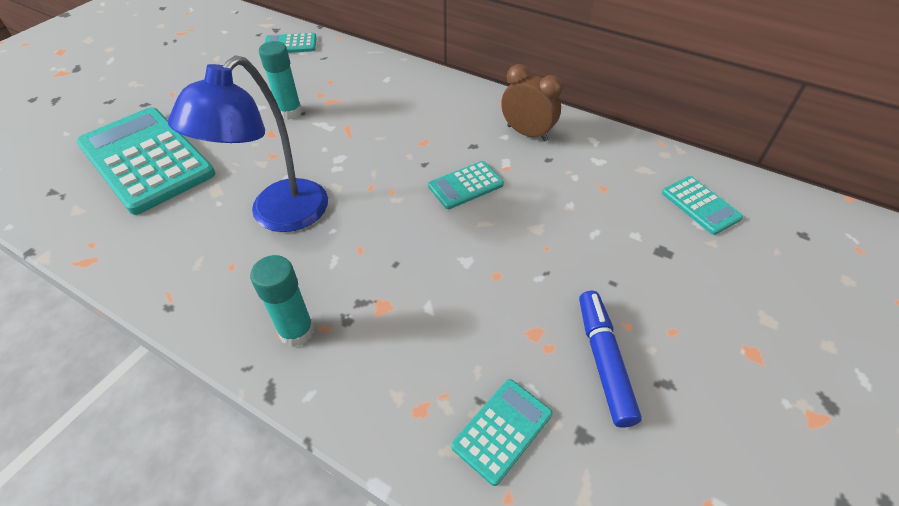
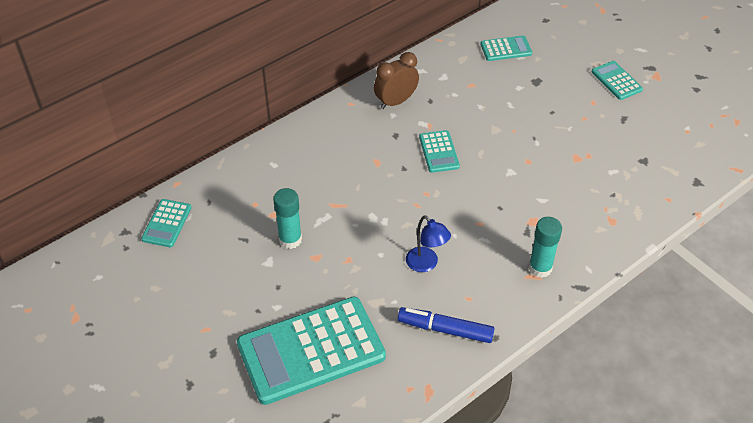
camera: 70 degrees left, 0 degrees up
blue lamp [168,55,328,232] -> blue lamp [406,215,451,272], size x0.53
turquoise calculator [451,379,552,486] -> turquoise calculator moved to [592,61,643,100]
blue marker [579,291,642,427] -> blue marker moved to [398,307,495,343]

